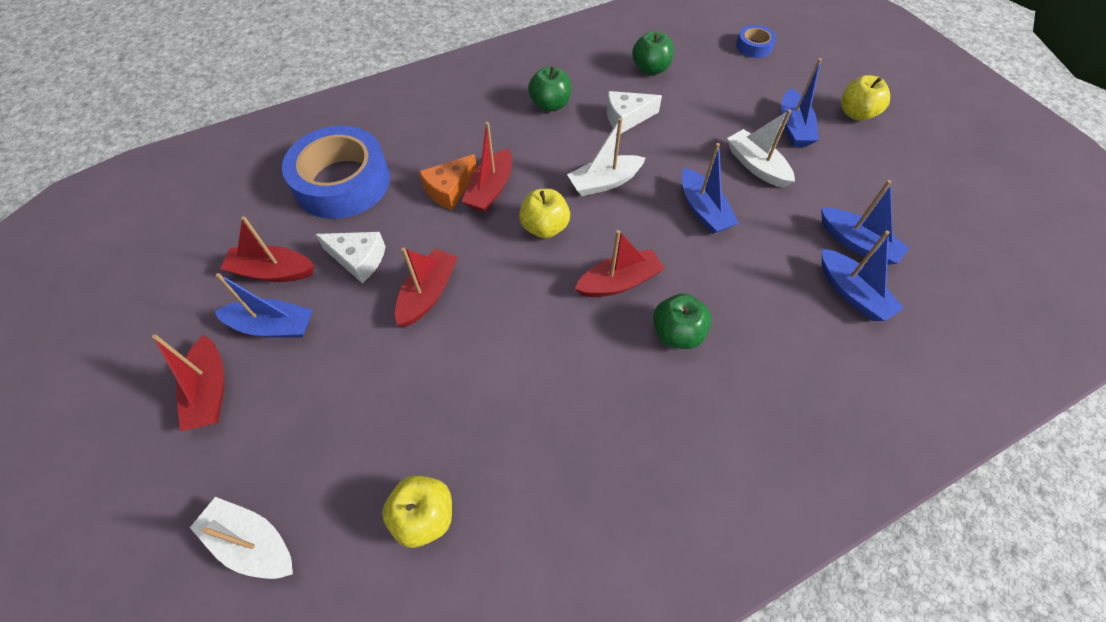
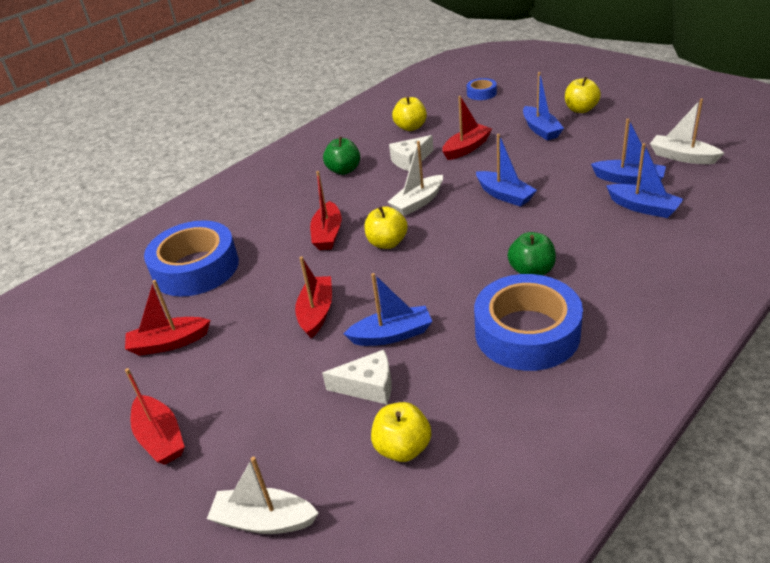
camera: 15 degrees left, 20 degrees down
blue boat [214,273,313,338] -> blue boat moved to [344,273,432,346]
white cheese [315,232,386,283] -> white cheese moved to [322,350,392,404]
orange cheese [419,154,477,210] -> none
red boat [575,230,665,297] -> red boat moved to [442,96,492,160]
green apple [632,31,674,75] -> yellow apple [392,97,427,131]
white boat [727,109,795,188] -> white boat moved to [650,98,724,164]
none -> blue tape [474,274,583,371]

